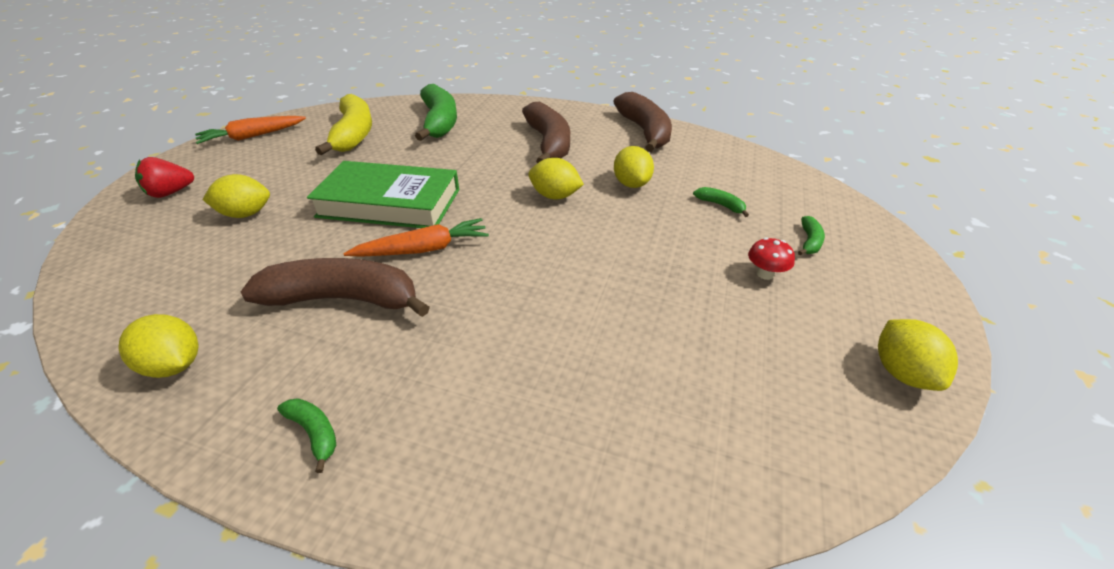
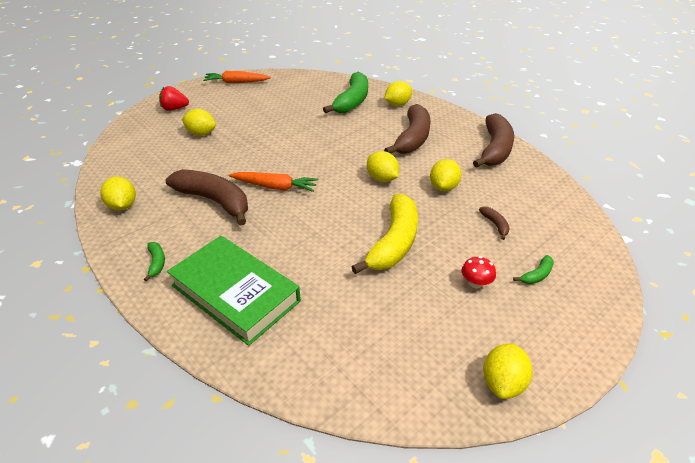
camera: 30 degrees right, 0 degrees up
green book [307,161,459,228] -> green book moved to [167,236,301,346]
yellow banana [315,94,372,155] -> yellow banana moved to [352,194,418,274]
green banana [693,187,749,217] -> brown banana [479,206,510,240]
none -> yellow lemon [385,81,412,106]

